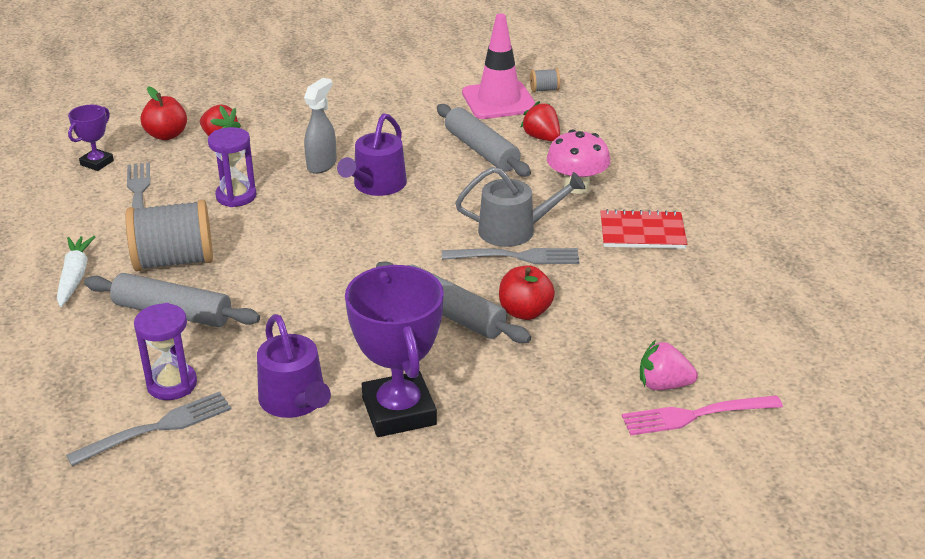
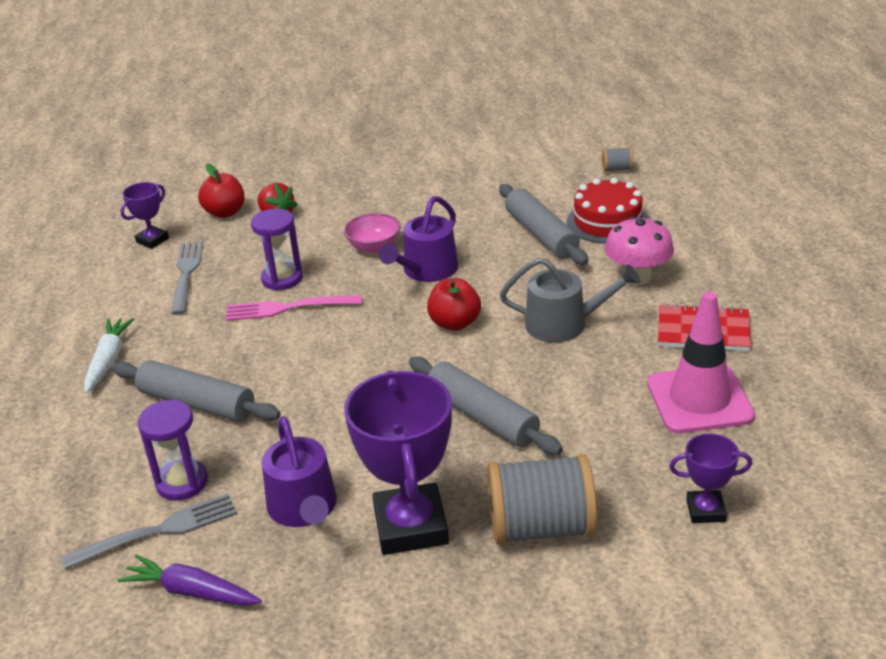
camera: 10 degrees right, 0 degrees up
grey spool [126,200,213,271] -> grey spool moved to [487,454,597,545]
grey spray bottle [304,78,337,174] -> pink bowl [344,213,401,253]
grey fork [442,248,580,264] -> none
pink traffic cone [462,13,535,119] -> pink traffic cone moved to [647,292,755,433]
red apple [499,265,555,320] -> red apple moved to [427,278,481,331]
red strawberry [520,101,560,141] -> red cake [567,178,648,244]
pink fork [622,395,783,435] -> pink fork moved to [226,295,362,321]
pink strawberry [640,340,698,390] -> purple trophy [669,434,752,523]
none -> purple carrot [117,554,262,606]

